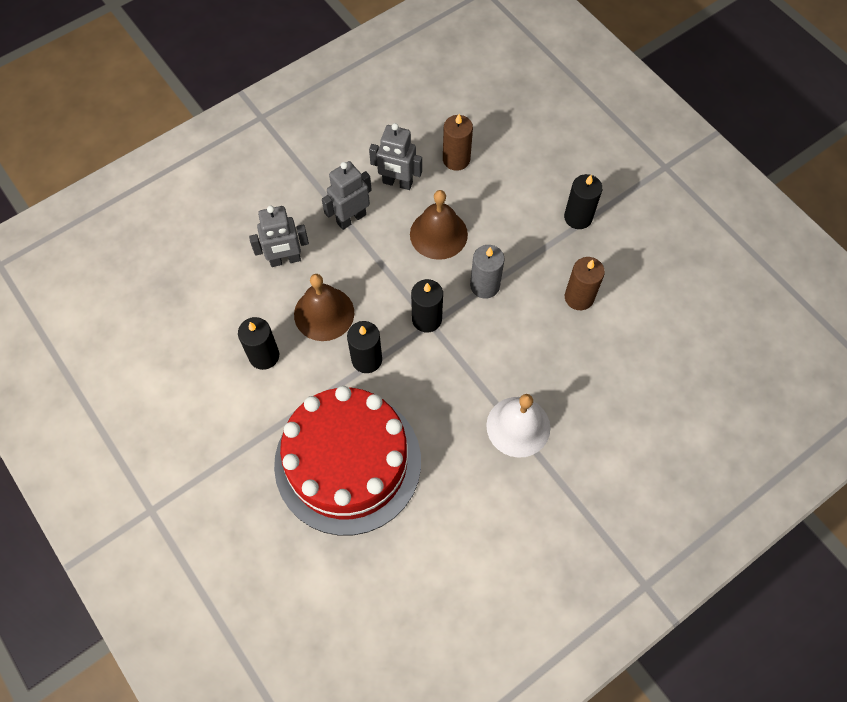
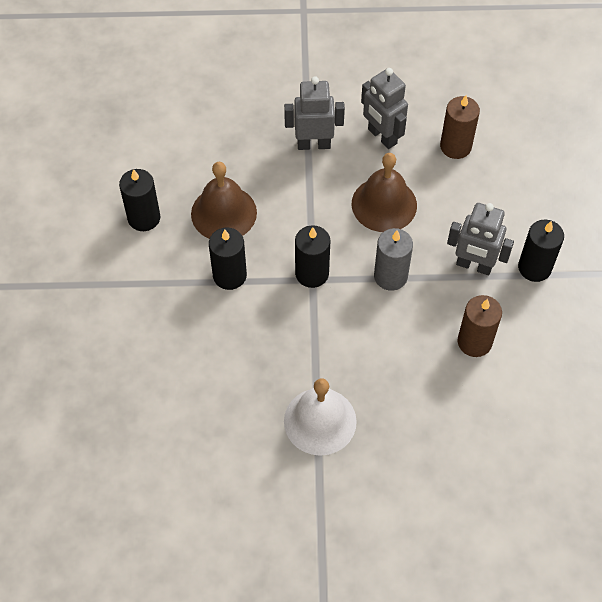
camera: 35 degrees right, 5 degrees down
grey robot [249,206,309,267] -> grey robot moved to [447,203,514,275]
red cake [274,386,421,536] -> none

